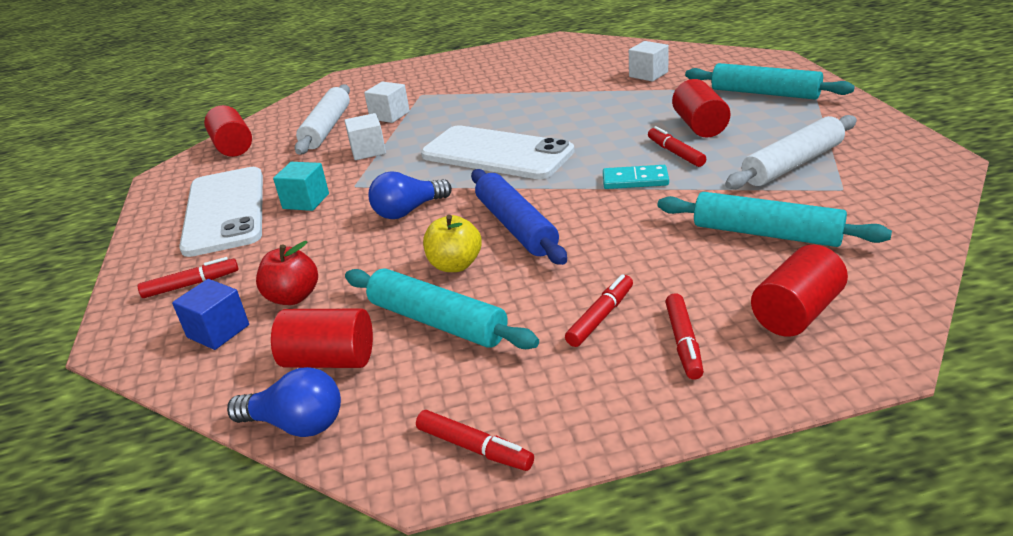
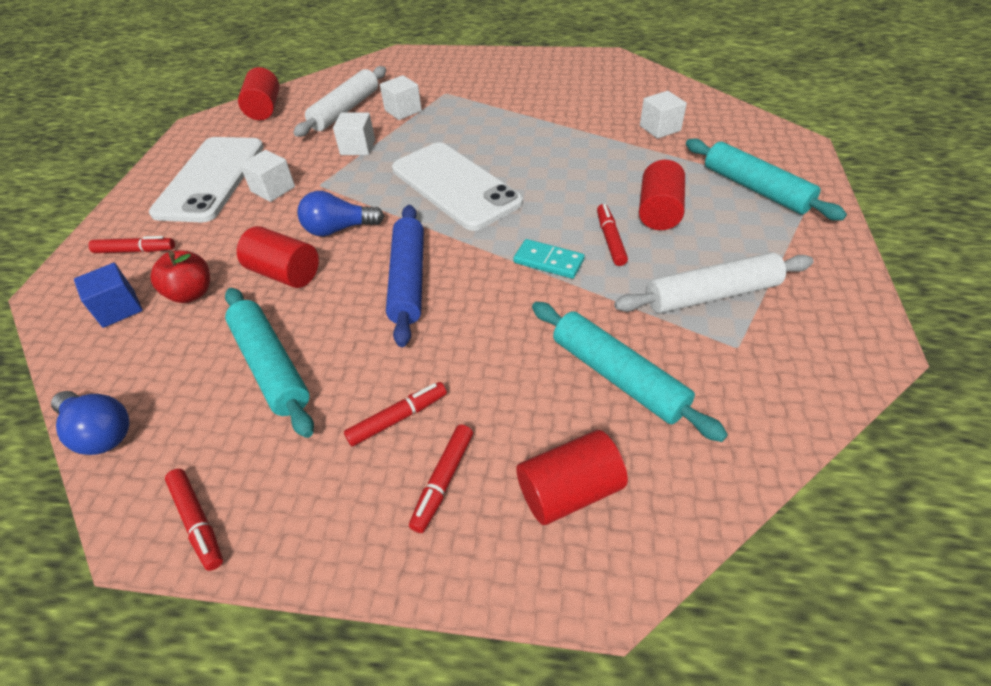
camera: 20 degrees right, 15 degrees up
red cylinder [271,309,373,368] -> red cylinder moved to [237,226,319,288]
turquoise cube [273,162,329,211] -> white cube [240,150,295,202]
yellow apple [423,214,482,272] -> none

